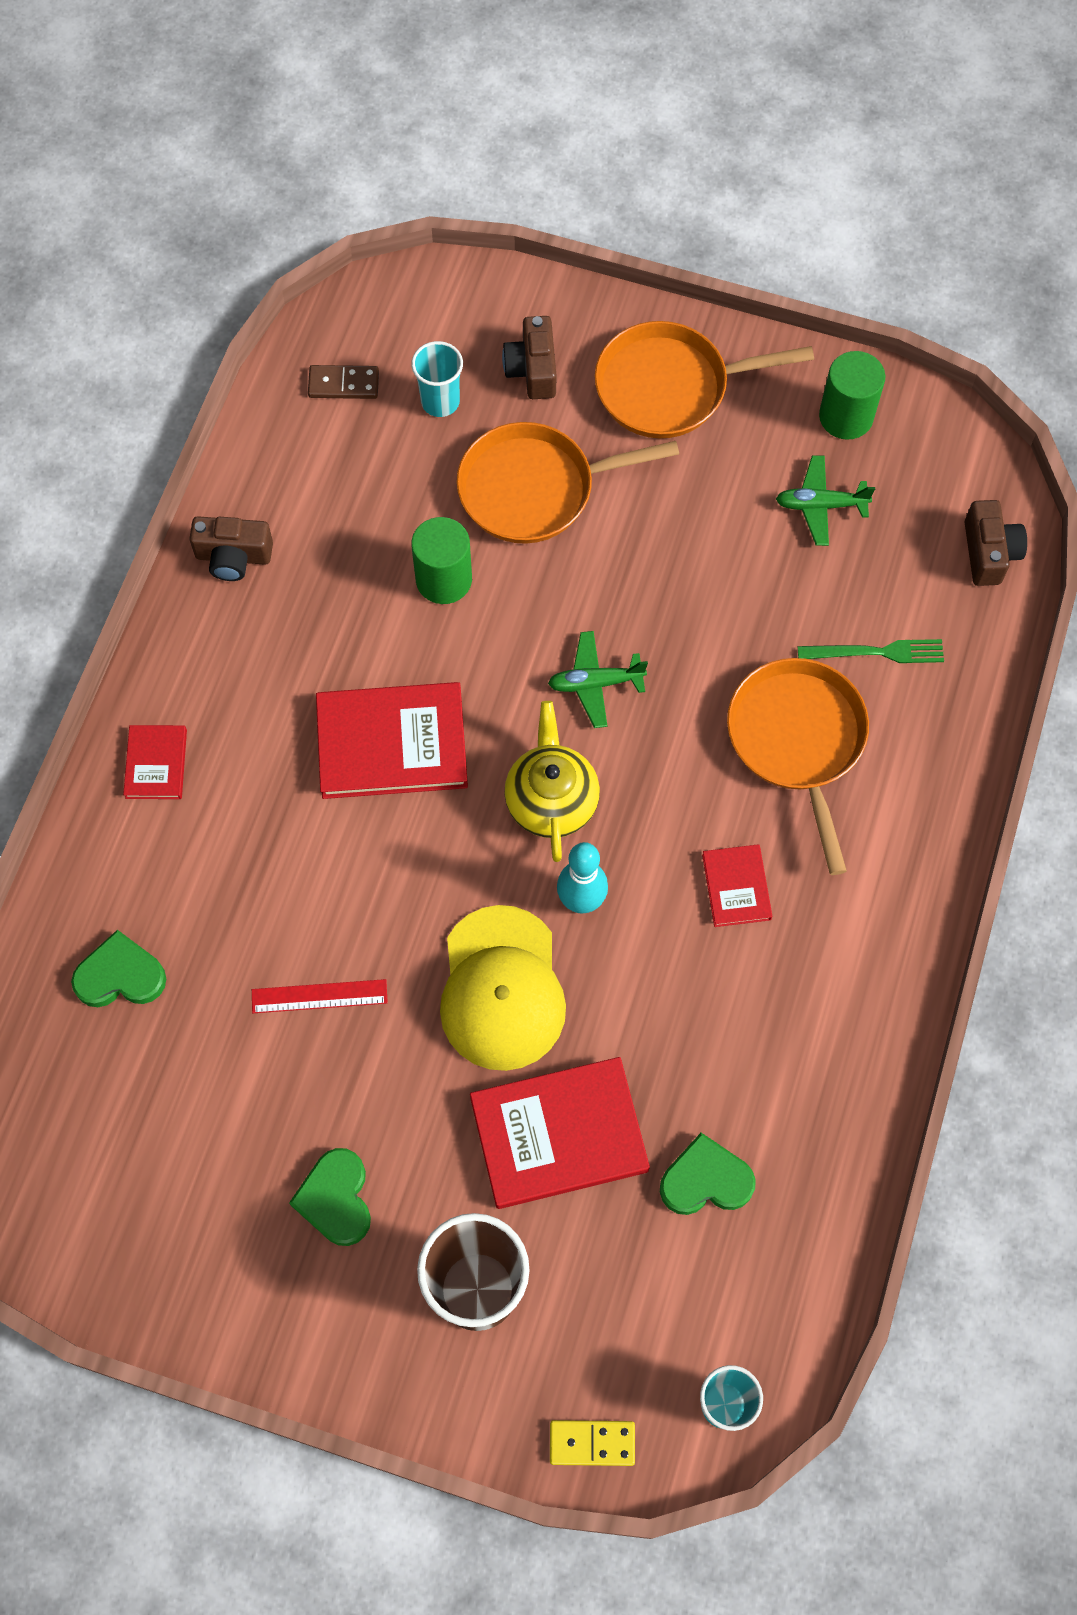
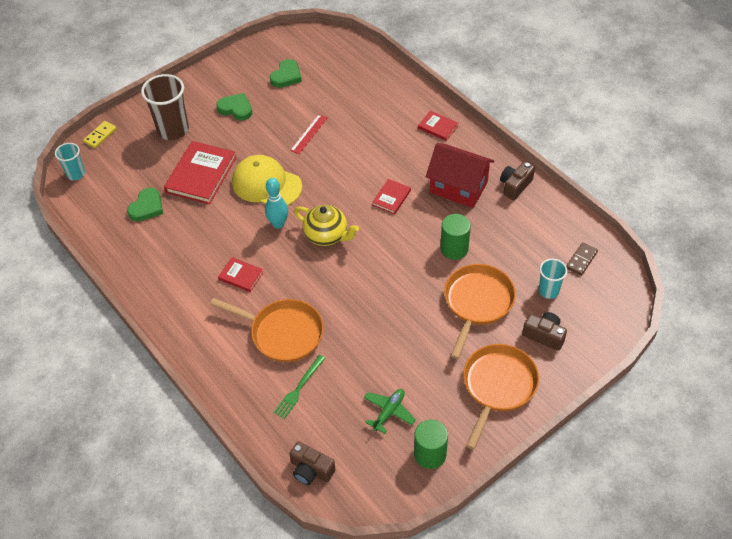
camera: 125 degrees right, 15 degrees down
green heart [71,930,166,1007] -> green heart moved to [270,59,302,88]
red book [316,682,468,799] -> red book [372,179,411,214], size x0.52
green plane [548,631,648,728] -> none
none -> red house [426,143,495,208]

